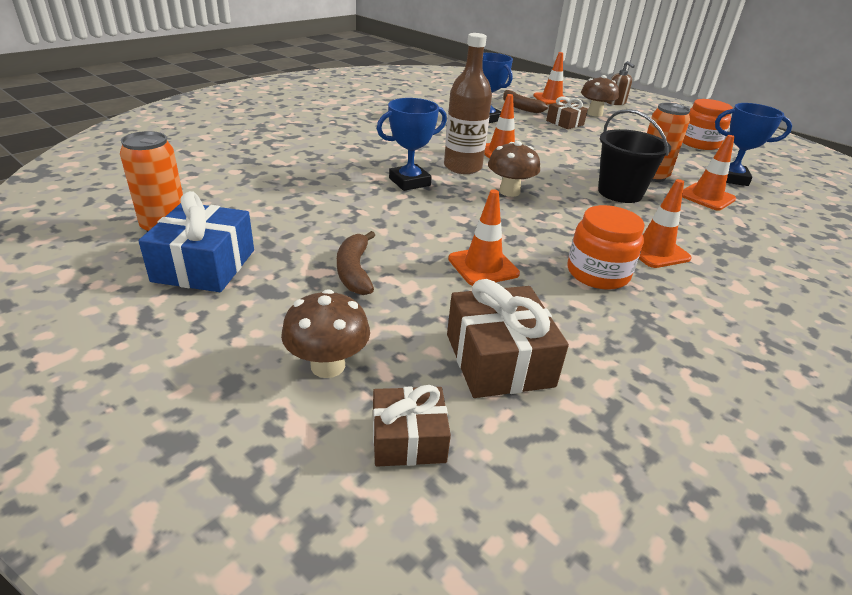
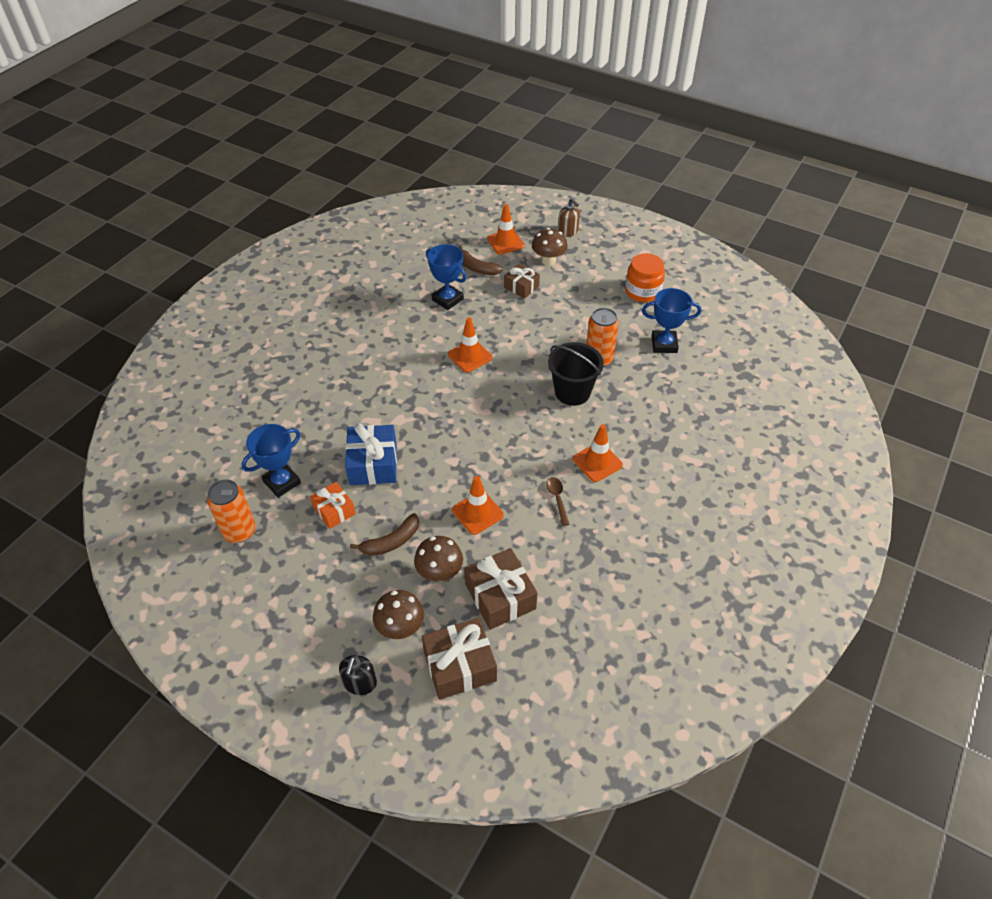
camera: 10 degrees left, 15 degrees up
blue gift [138,191,254,292] -> blue gift moved to [345,423,397,485]
brown banana [337,231,375,295] -> brown banana turned 105 degrees counterclockwise [350,513,419,556]
brown gift [373,385,451,466] -> brown gift [422,618,497,700], size x1.59
blue trophy [377,98,447,191] -> blue trophy moved to [241,424,301,498]
brown bottle [444,33,492,174] -> none
brown mushroom [488,141,540,197] -> brown mushroom moved to [414,536,463,582]
orange jar [568,205,645,290] -> brown spoon [546,477,569,526]
orange traffic cone [682,135,736,210] -> none
none -> orange gift [310,482,356,529]
none -> black soap dispenser [339,655,377,695]

